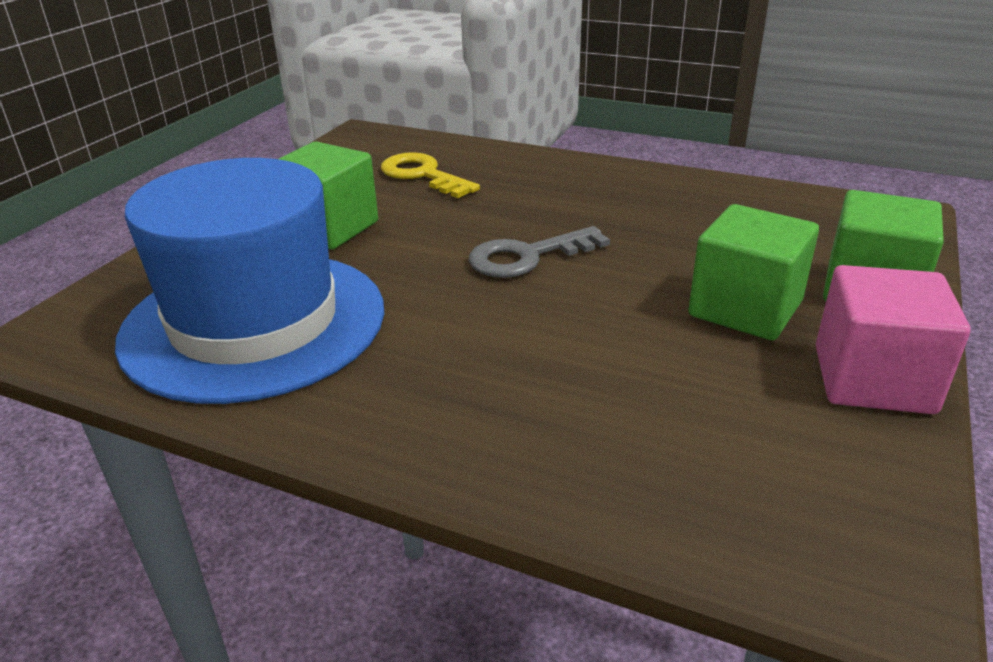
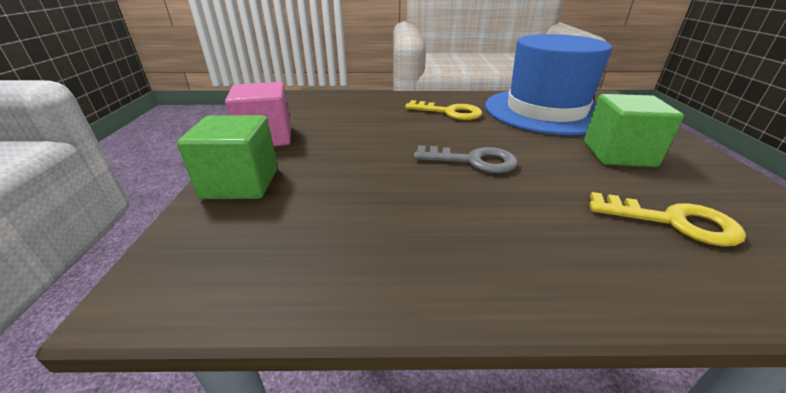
camera: 155 degrees right, 0 degrees up
grey key [469,226,610,278] -> grey key turned 60 degrees clockwise [414,145,518,173]
green cube [688,204,819,340] -> none
none -> yellow key [405,100,482,120]

